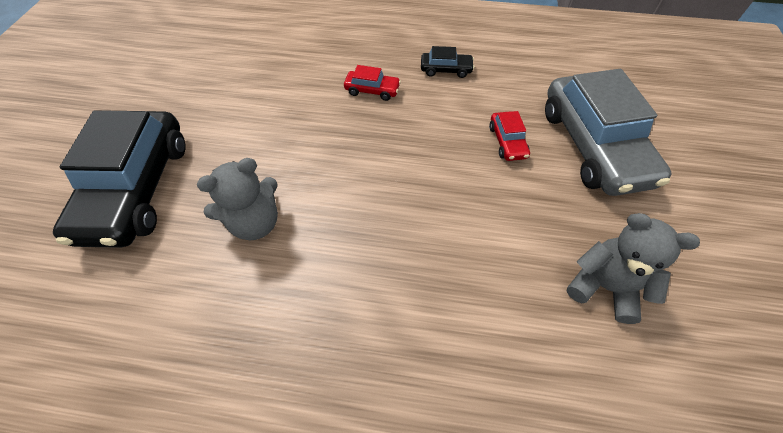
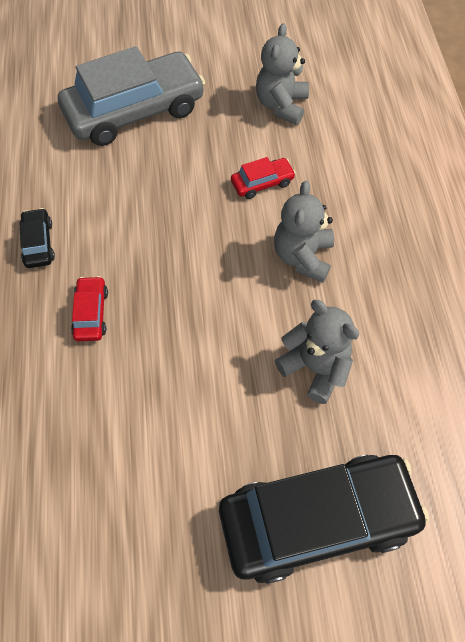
camera: 105 degrees left, 5 degrees up
red car [489,111,530,161] -> red car moved to [231,157,296,199]
none -> grey teddy bear [274,180,334,282]

